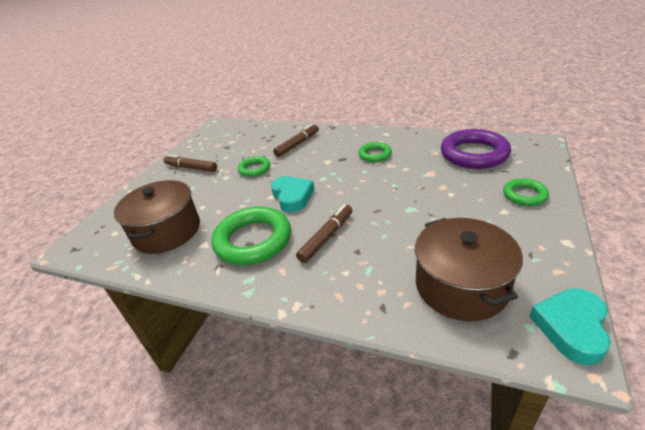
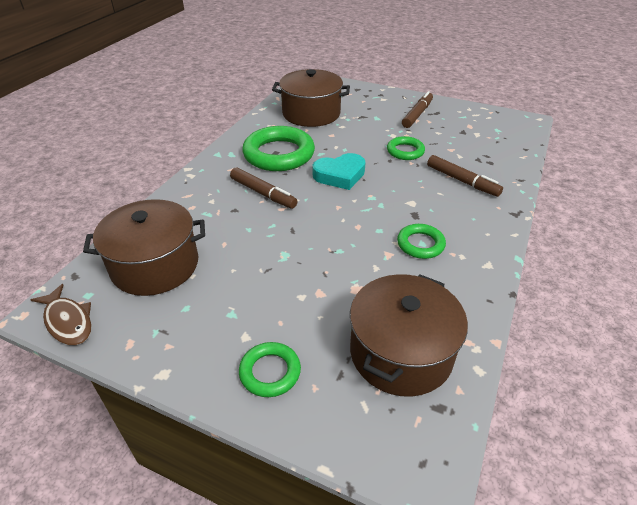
camera: 90 degrees right, 5 degrees up
purple ring [441,129,511,169] -> brown pot [350,274,468,397]
turquoise heart [529,288,611,365] -> brown fish [31,284,91,345]

